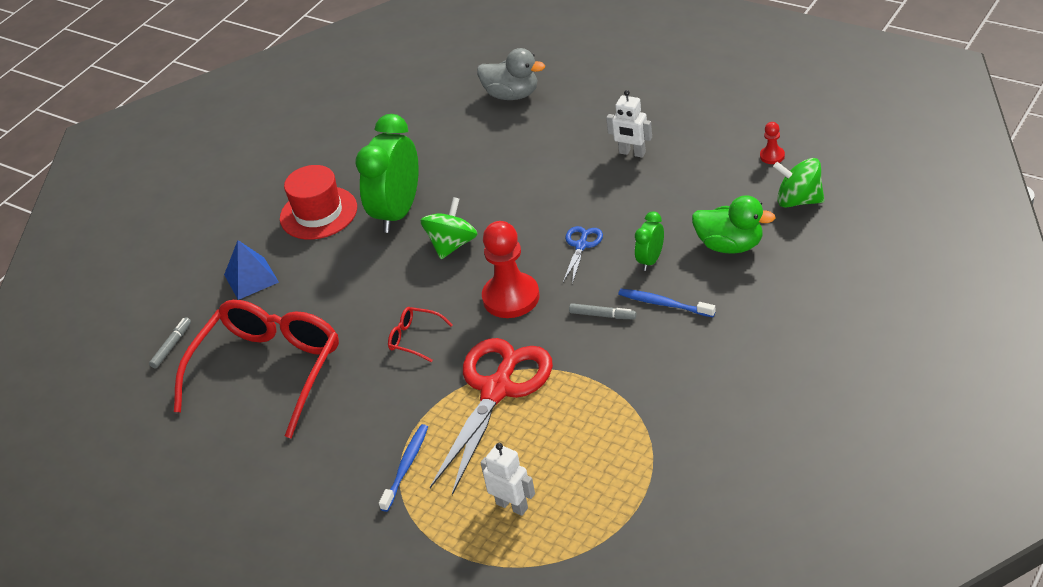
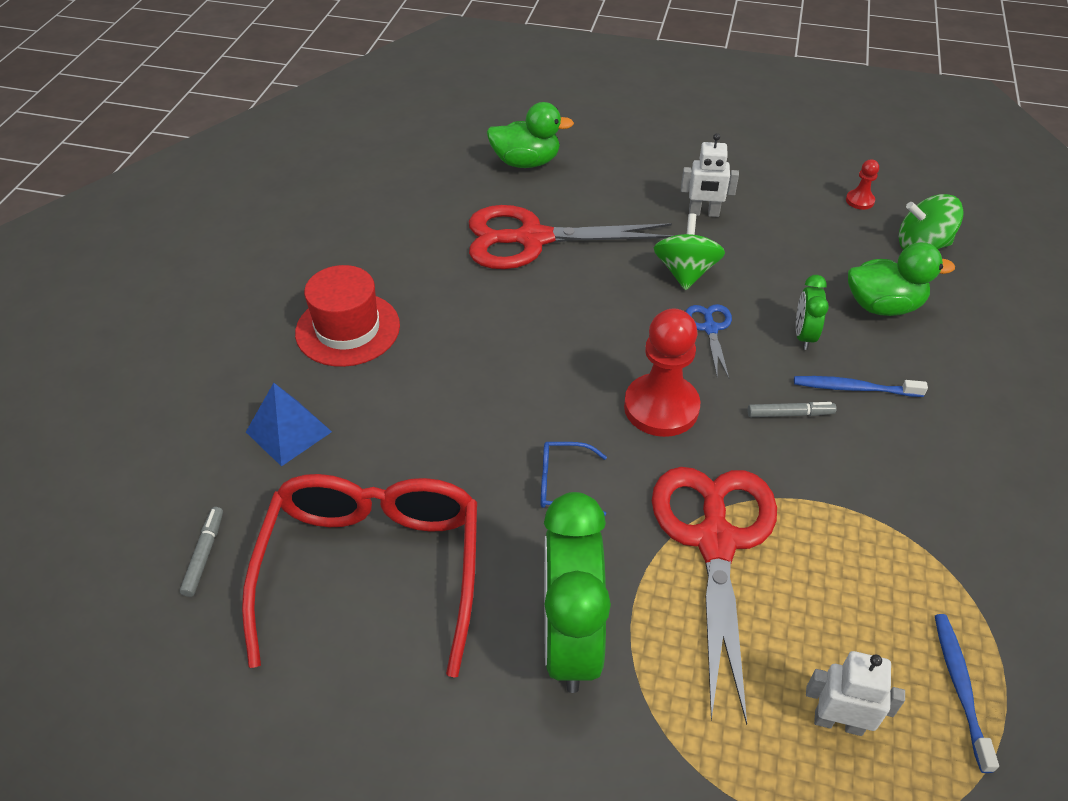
camera: 25 degrees left, 5 degrees up
green clock [355,114,419,233] -> green clock moved to [544,492,611,693]
blue toothbrush [379,424,428,512] -> blue toothbrush moved to [935,614,999,773]
red glasses [388,307,452,362] -> blue glasses [541,442,607,516]
green spinning top [420,197,478,259] -> green spinning top moved to [654,213,725,290]
grey duck [477,48,545,100] -> green duck [487,102,574,168]
none -> red scissors [469,205,672,269]

